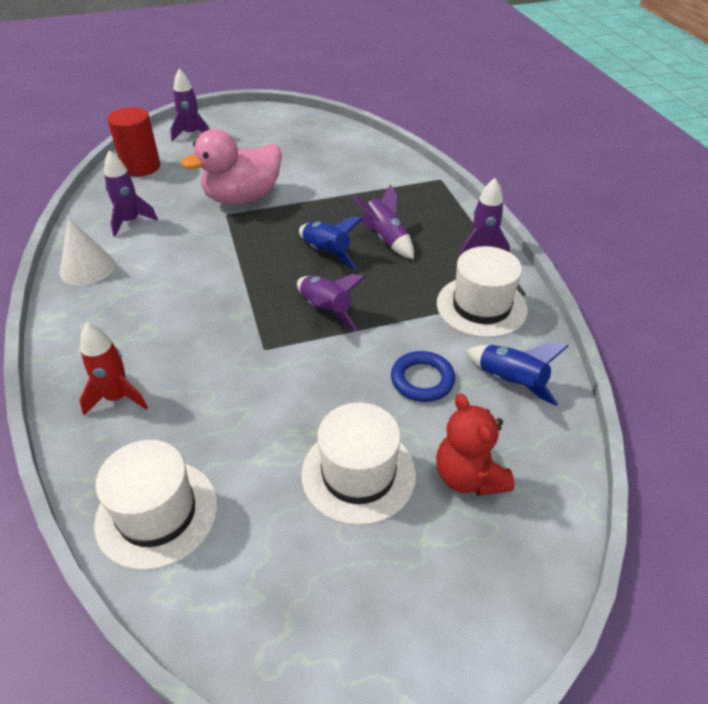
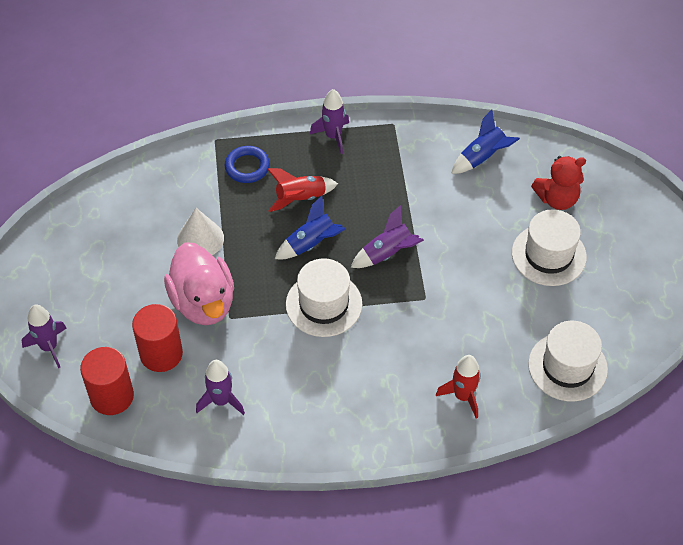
camera: 80 degrees left, 10 degrees up
white cone [60,218,115,286] -> white cone moved to [177,208,224,255]
purple rocket [352,184,414,259] -> red rocket [267,168,338,212]
blue ring [391,351,455,402] -> blue ring moved to [225,146,270,183]
white hat [437,246,528,338] -> white hat moved to [286,258,362,337]
none -> red cylinder [132,304,183,372]

